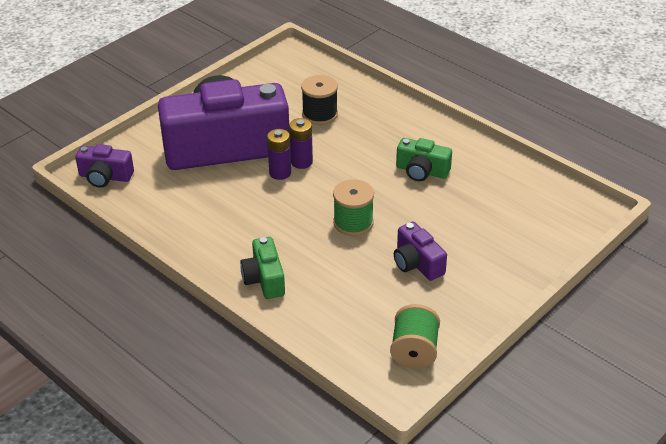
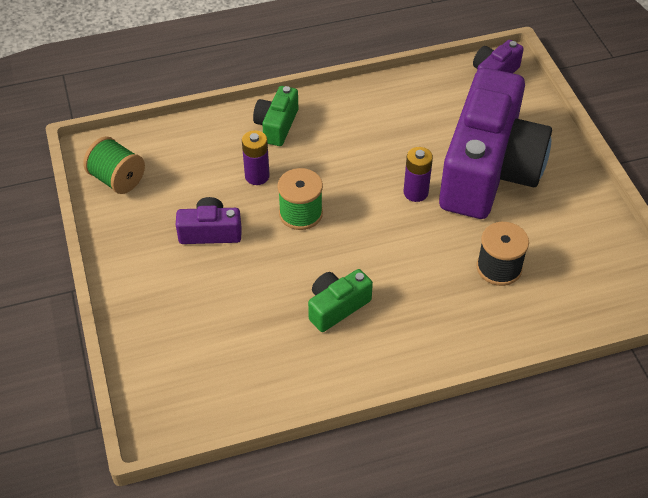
camera: 120 degrees right, 10 degrees up
green camera [240,237,285,299] -> green camera turned 90 degrees counterclockwise [253,86,298,146]
purple battery [289,118,313,169] -> purple battery moved to [242,130,270,185]

